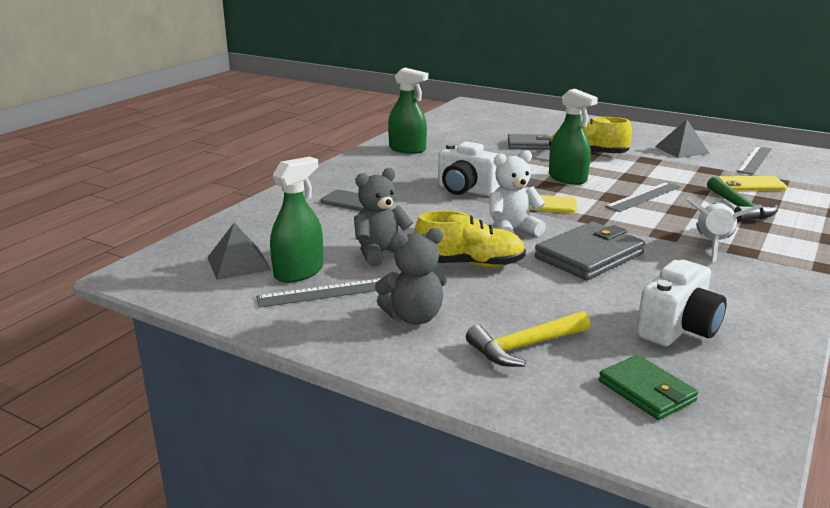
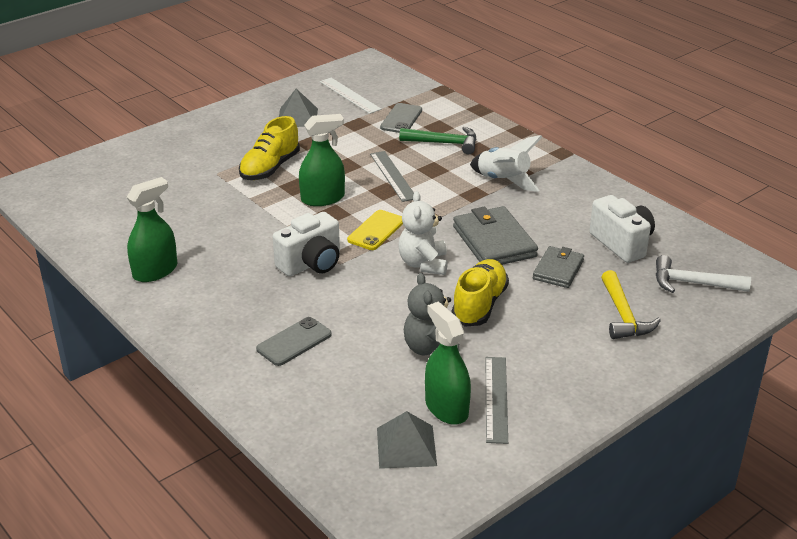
camera: 70 degrees left, 10 degrees up
grey teddy bear [375,228,447,325] -> none
grey wallet [508,134,551,150] -> grey wallet moved to [533,246,584,288]
green wallet [599,355,698,420] -> white hammer [656,255,751,293]
yellow phone [718,176,787,191] -> grey phone [380,103,422,133]
grey ruler [737,146,771,175] -> white ruler [320,78,381,114]

